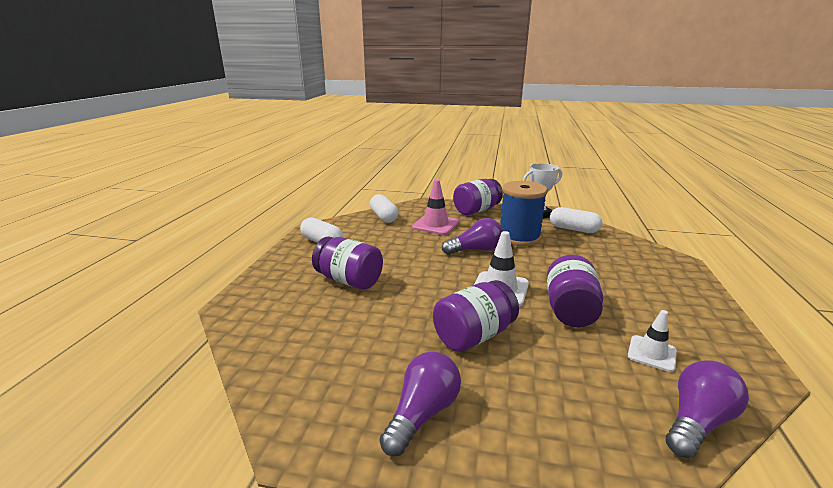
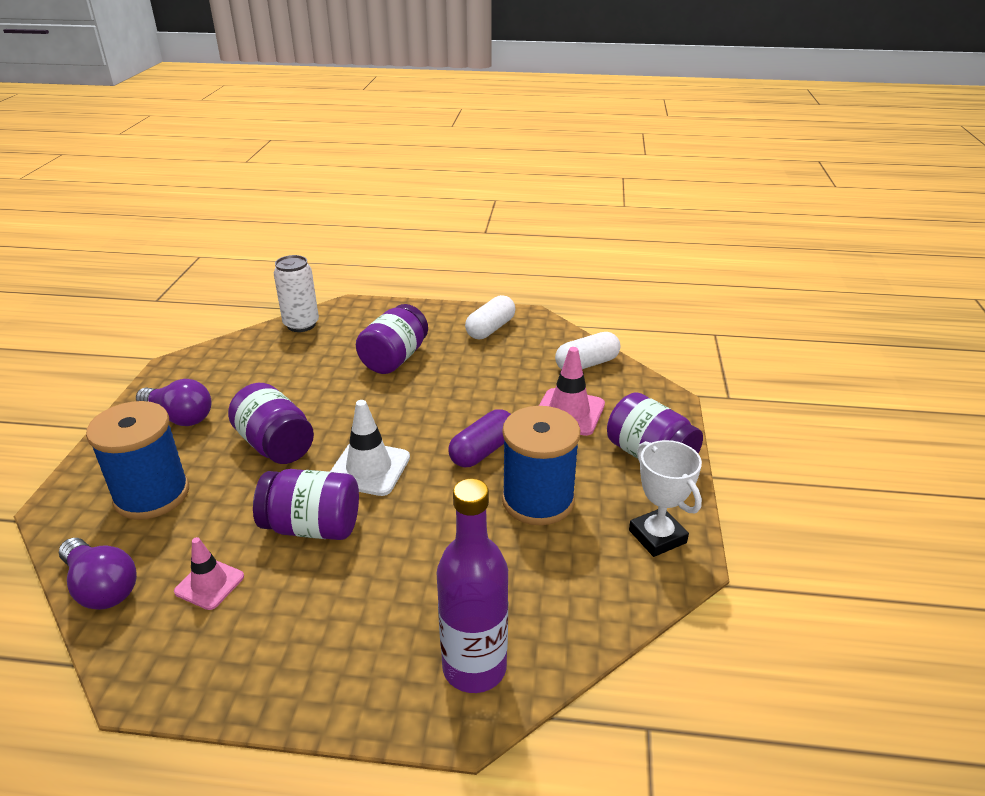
camera: 85 degrees right, 10 degrees up
purple light bulb [442,218,503,255] -> purple capsule [448,409,511,467]
white capsule [550,207,602,233] -> none
white traffic cone [628,310,677,372] -> pink traffic cone [174,537,244,610]
none -> blue spool [86,401,189,520]
none -> white can [274,255,319,332]
none -> purple bottle [436,478,508,693]

